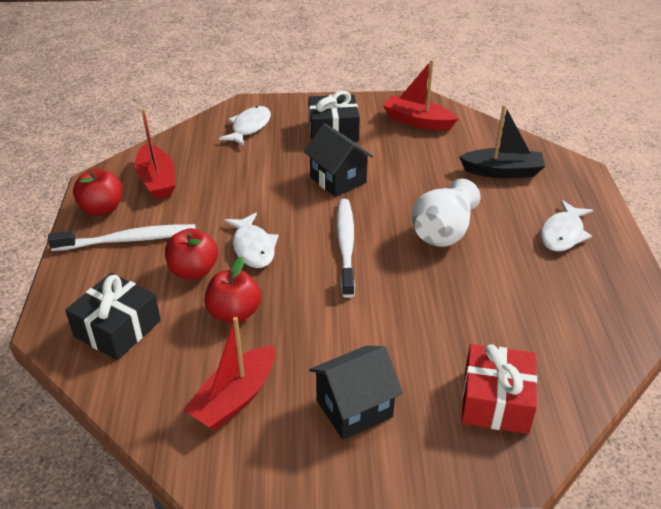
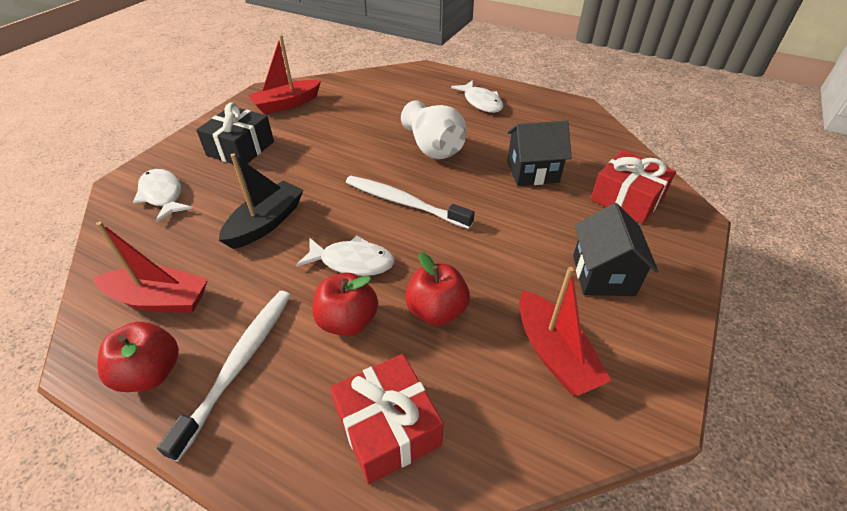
camera: 60 degrees left, 5 degrees up
black gift [65,273,161,360] -> red gift [330,354,443,484]
black house [304,123,373,197] -> black house moved to [507,121,572,186]
black boat [459,105,545,178] -> black boat moved to [219,153,303,249]

